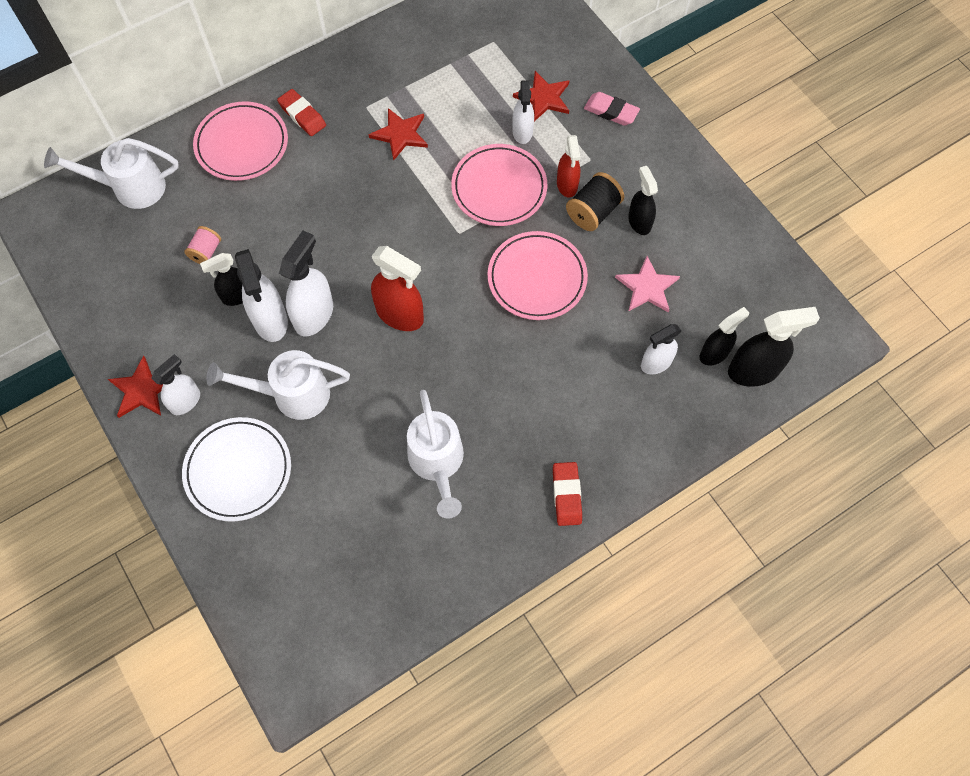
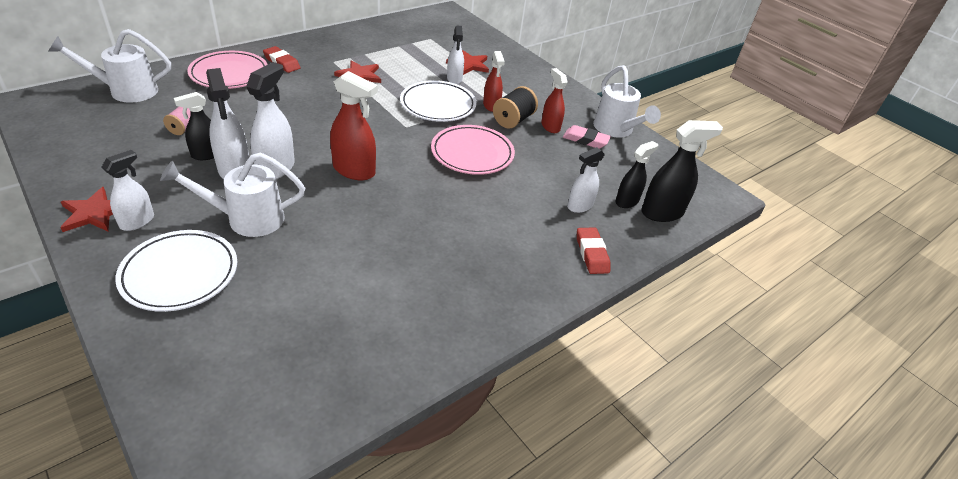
camera: 10 degrees left, 25 degrees down
white watering can [407,389,464,519] -> white watering can moved to [593,65,661,137]
pink plate [451,144,547,226] -> white plate [400,80,477,122]
red eraser [553,462,582,526] -> red eraser moved to [577,227,610,274]
pink eraser [584,92,640,126] -> pink eraser moved to [563,125,611,149]
pink star [615,256,680,313] -> none
black spray bottle [628,166,658,235] -> red spray bottle [541,68,567,133]

